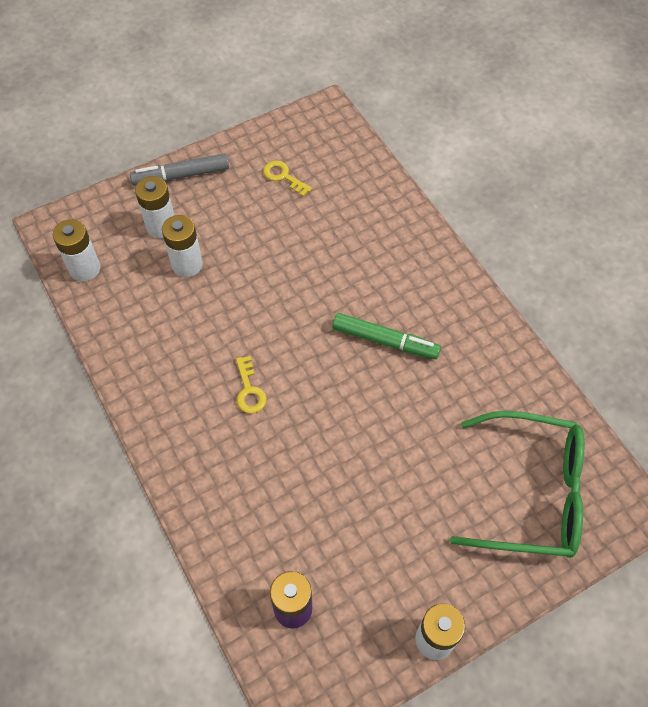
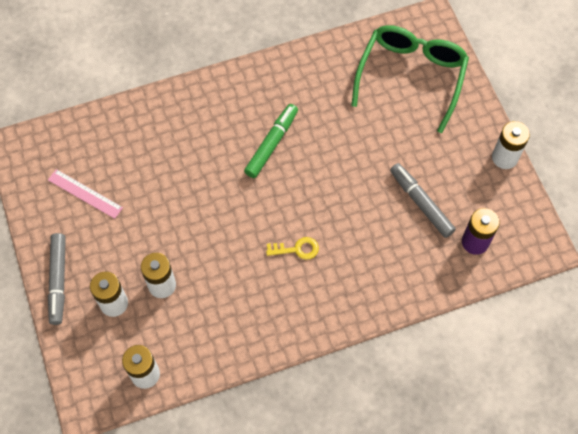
camera: 80 degrees left, 5 degrees up
yellow key [263,160,312,197] -> pink ruler [48,169,123,219]
none -> grey marker [390,163,456,238]

